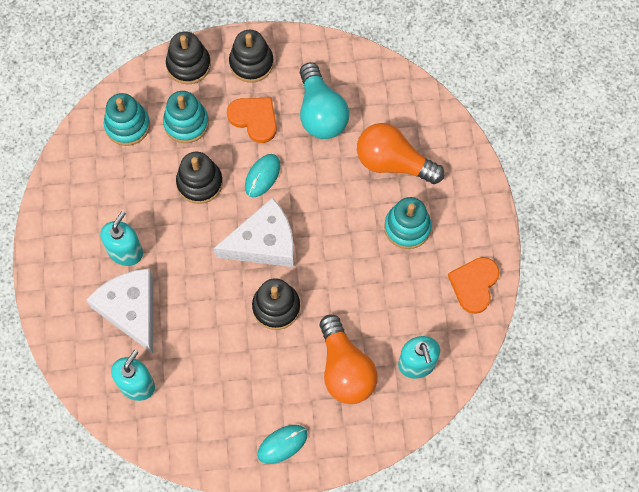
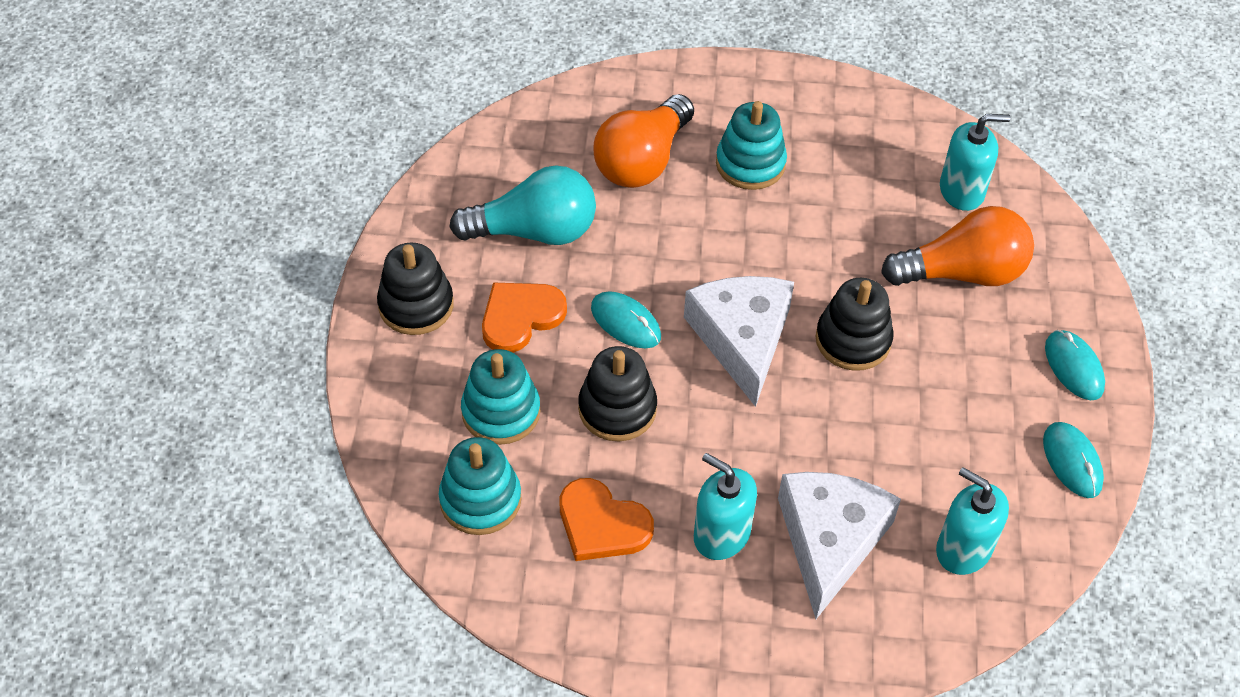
camera: 80 degrees left, 15 degrees down
white cheese [86,268,153,354] -> white cheese turned 120 degrees clockwise [778,472,901,619]
black stacking toy [166,32,211,84] -> none
orange heart [448,257,499,314] -> orange heart moved to [560,478,654,561]
none -> turquoise mouse [1043,422,1104,498]

